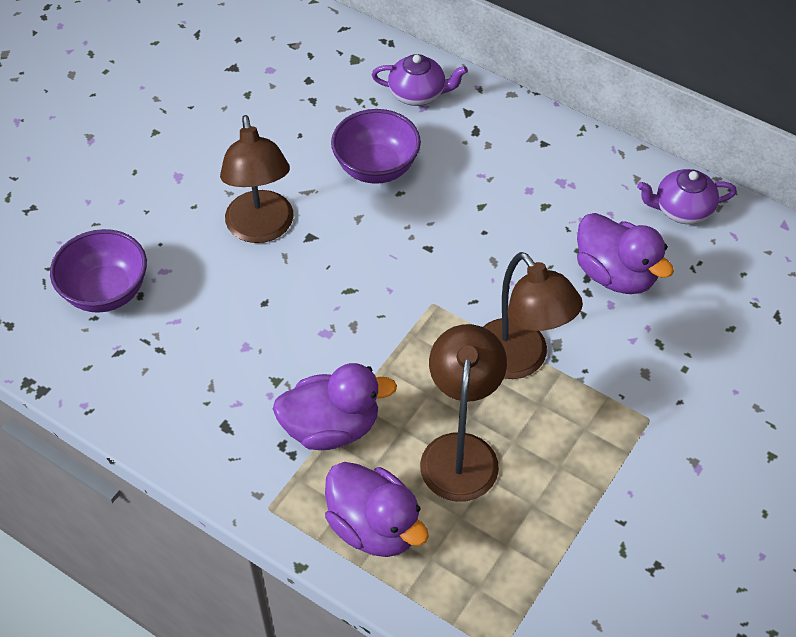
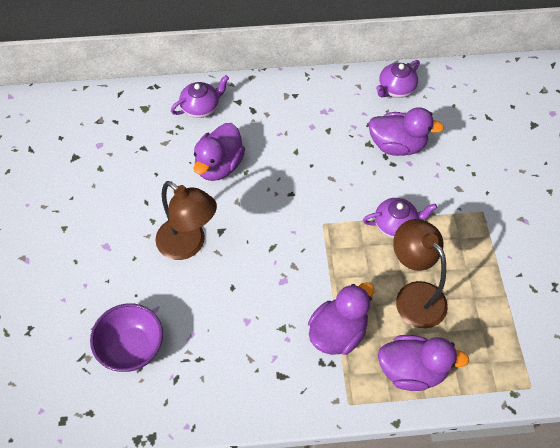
camera: 40 degrees left, 5 degrees up
purple bowl [331,109,421,184] -> purple duck [194,123,245,181]
brown lamp [483,252,583,379] -> purple teapot [363,198,437,238]

